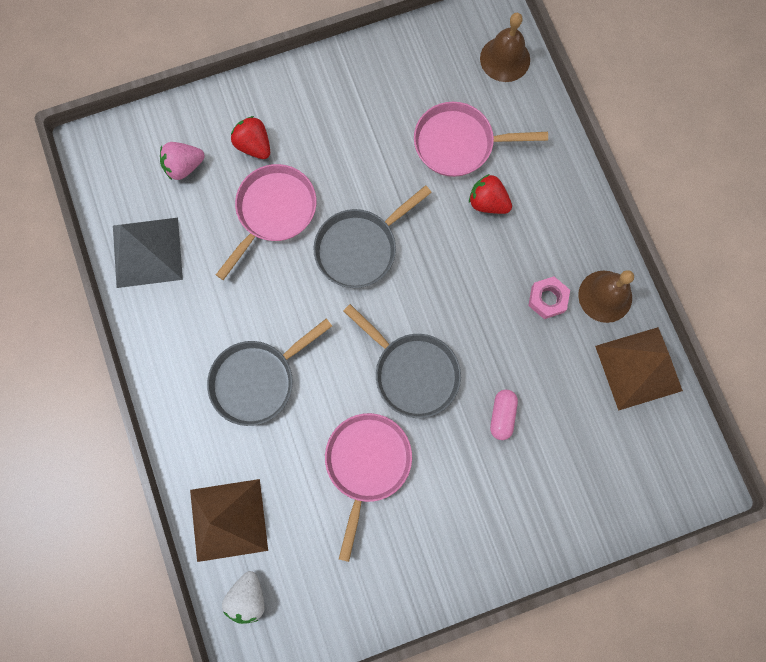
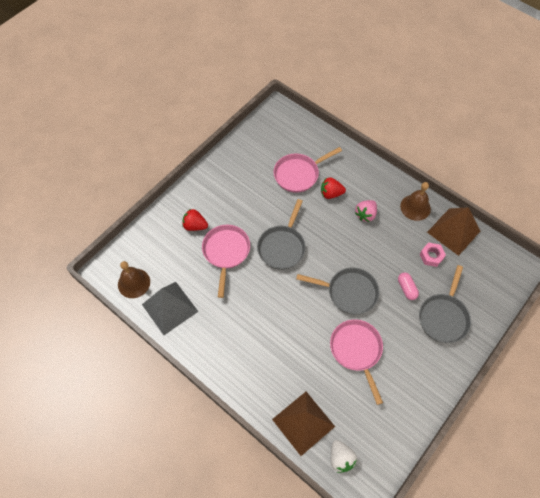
camera: 30 degrees left, 15 degrees down
pink strawberry [160,142,205,180] -> pink strawberry moved to [355,200,377,222]
grey pan [207,318,332,426] -> grey pan moved to [419,265,471,343]
brown bell [480,13,530,82] -> brown bell moved to [118,261,150,298]
pink nut [528,277,570,319] -> pink nut moved to [420,242,446,267]

